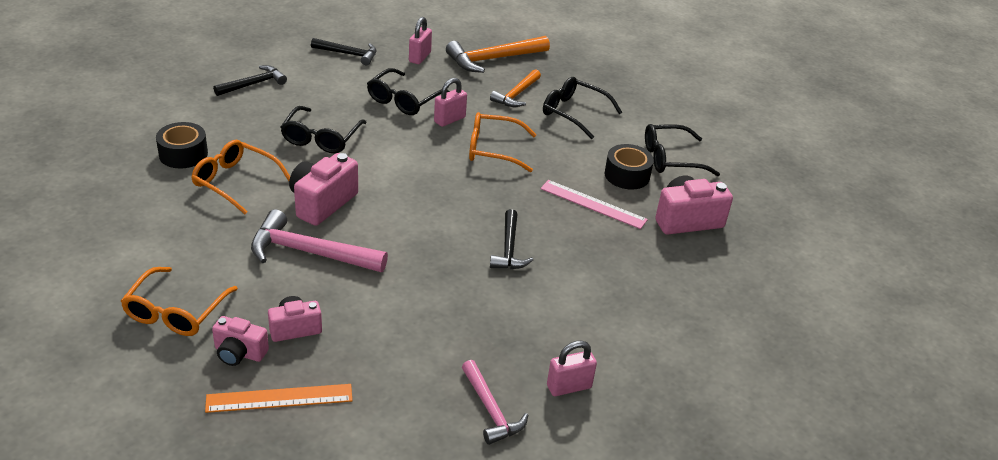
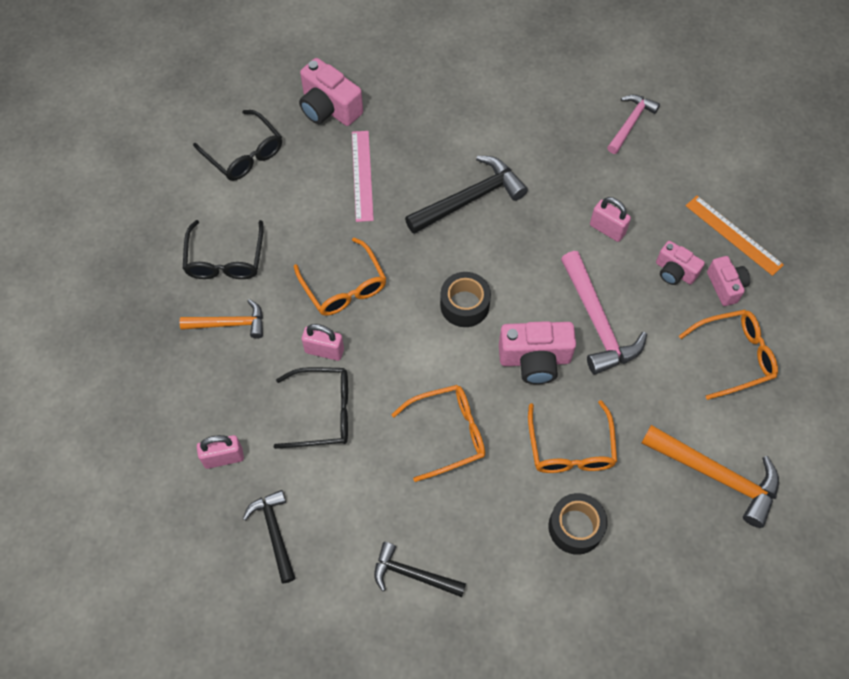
camera: 120 degrees left, 25 degrees up
black glasses [281,106,367,154] -> orange glasses [391,385,485,482]
orange hammer [446,36,550,73] -> orange hammer moved to [642,425,779,528]
black hammer [490,209,533,269] -> black hammer [405,156,528,234], size x1.58
pink padlock [547,341,597,396] -> pink padlock moved to [590,197,631,242]
black tape [604,144,654,190] -> black tape moved to [440,272,491,327]

